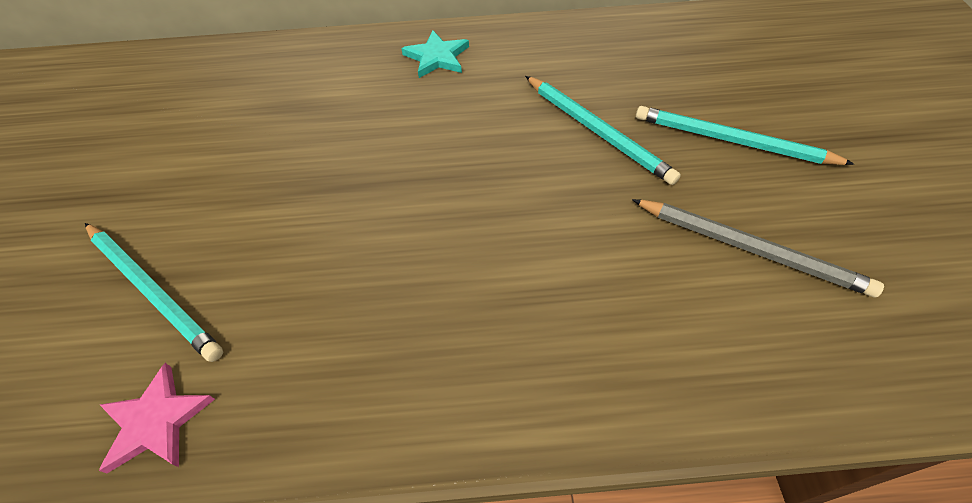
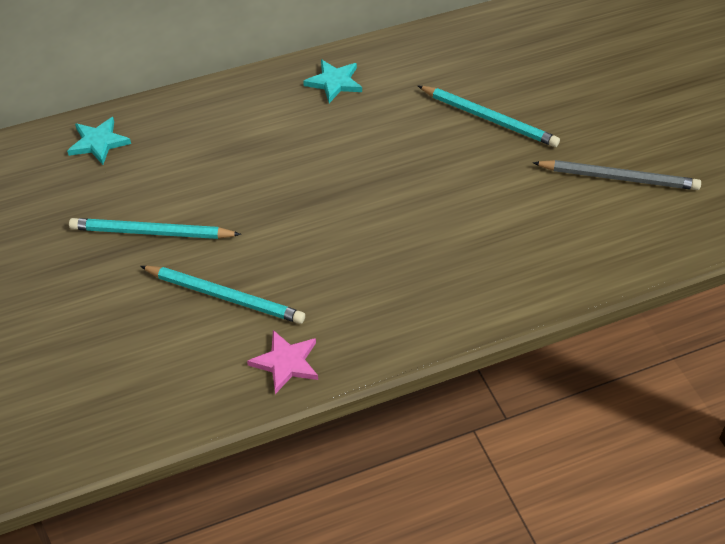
camera: 20 degrees left, 5 degrees down
turquoise pencil [636,106,854,165] -> turquoise pencil moved to [69,218,241,239]
none -> turquoise star [67,117,131,165]

